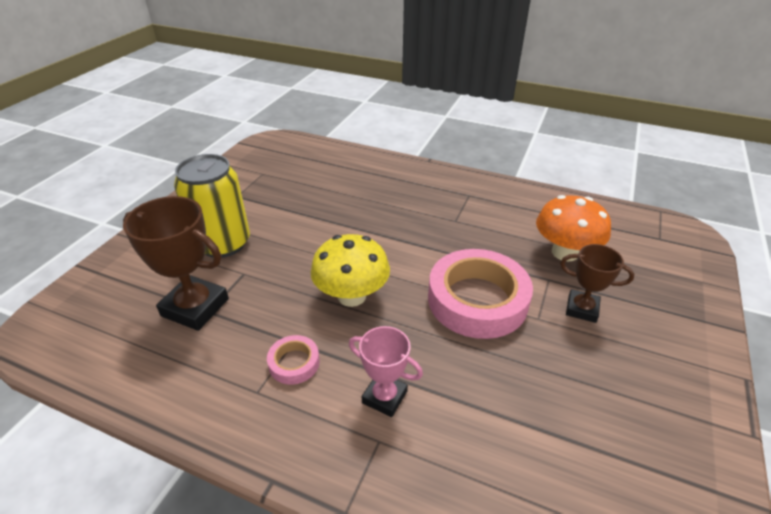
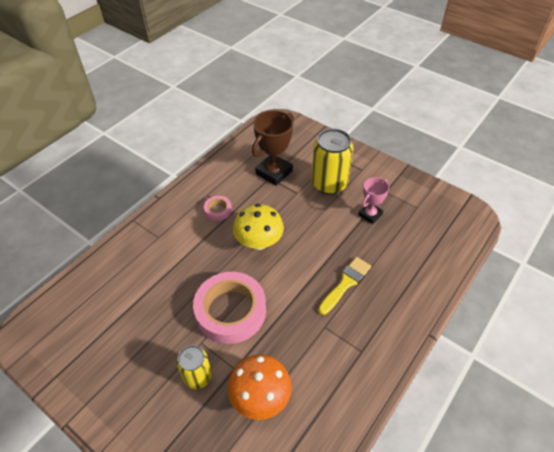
camera: 105 degrees right, 10 degrees up
pink trophy [349,326,423,417] -> pink trophy moved to [358,177,389,224]
brown trophy [560,244,634,323] -> yellow can [177,345,212,389]
none -> yellow brush [318,257,371,315]

